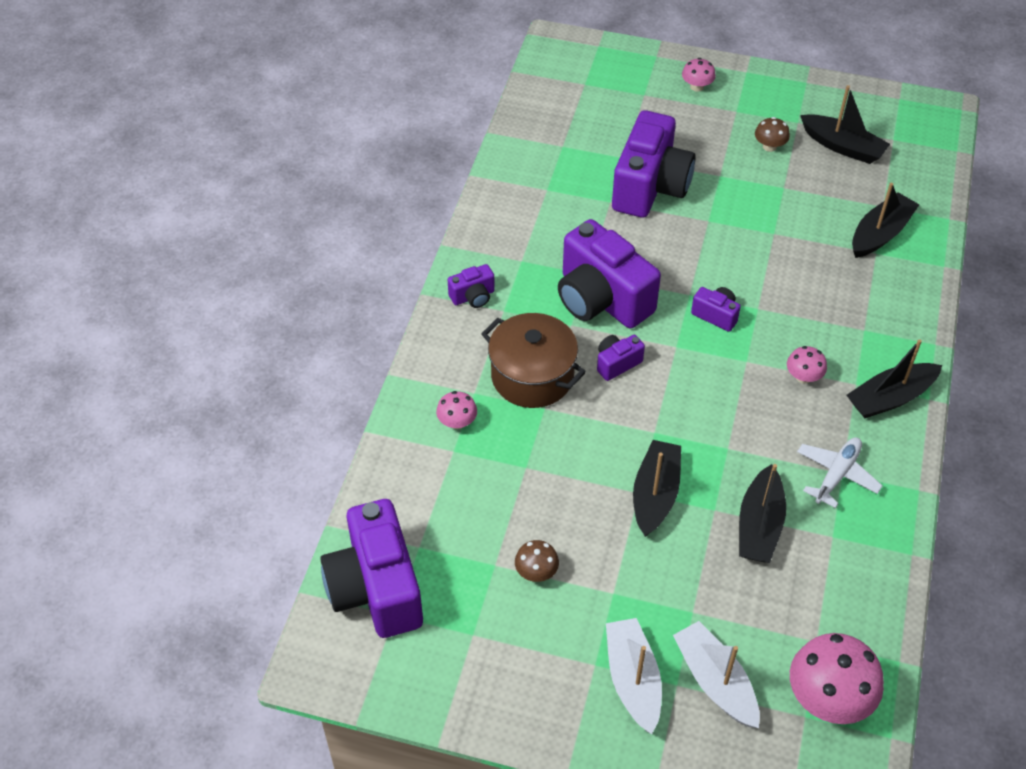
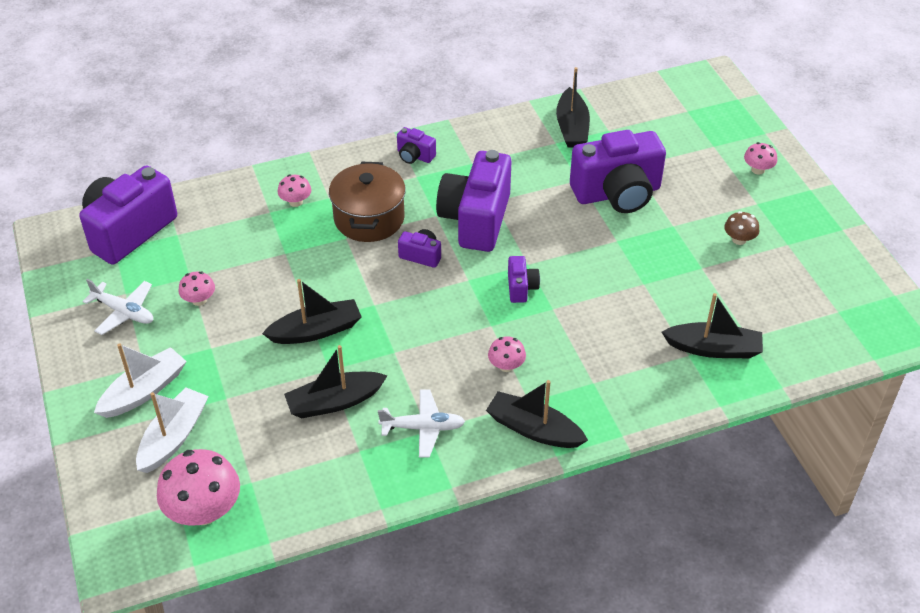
camera: 55 degrees right, 5 degrees down
brown mushroom [515,540,559,582] -> pink mushroom [179,272,215,306]
black boat [800,85,890,164] -> black boat moved to [556,67,590,148]
none -> white plane [82,279,153,335]

